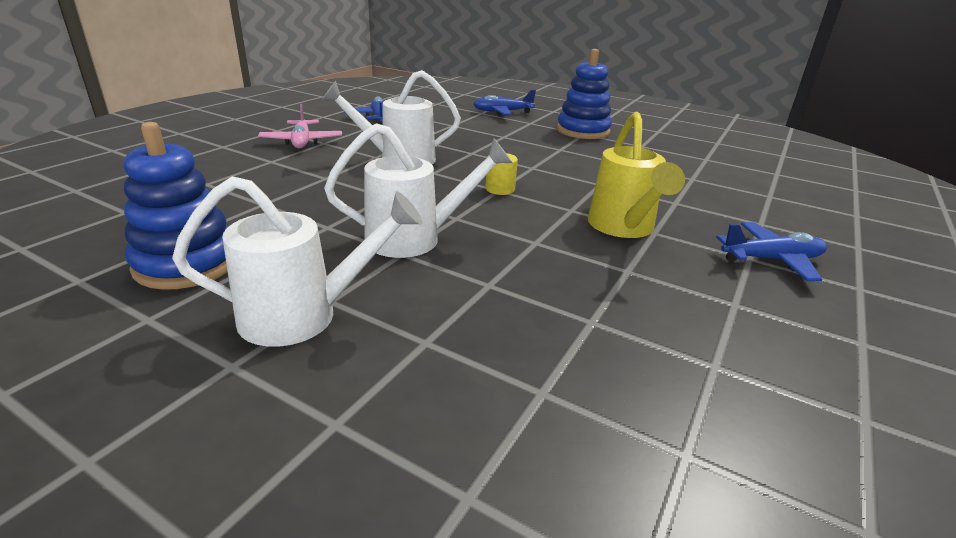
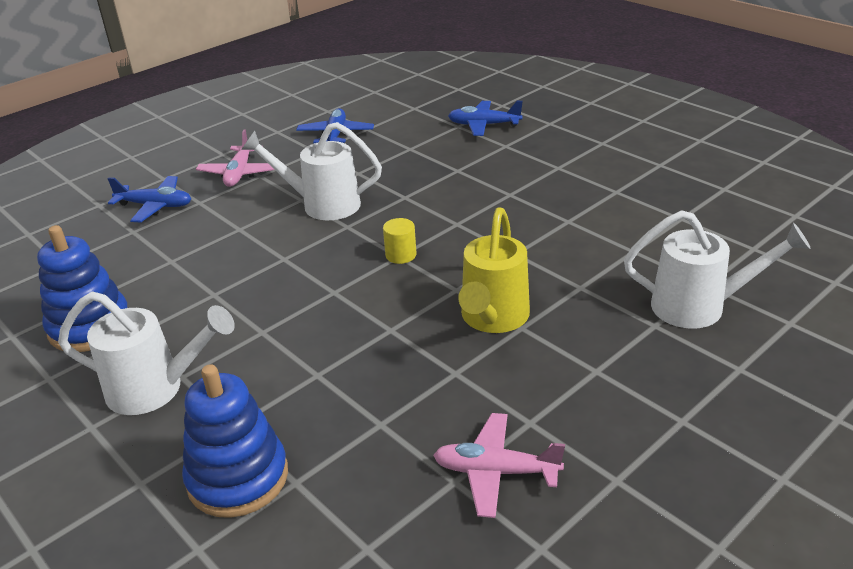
camera: 20 degrees right, 5 degrees up
white watering can [324,123,513,258] -> white watering can moved to [624,210,811,329]
blue stacking toy [557,49,612,139] -> blue stacking toy moved to [182,364,288,518]
blue plane [716,222,827,281] -> blue plane moved to [107,176,191,222]
none -> pink plane [433,413,565,518]

